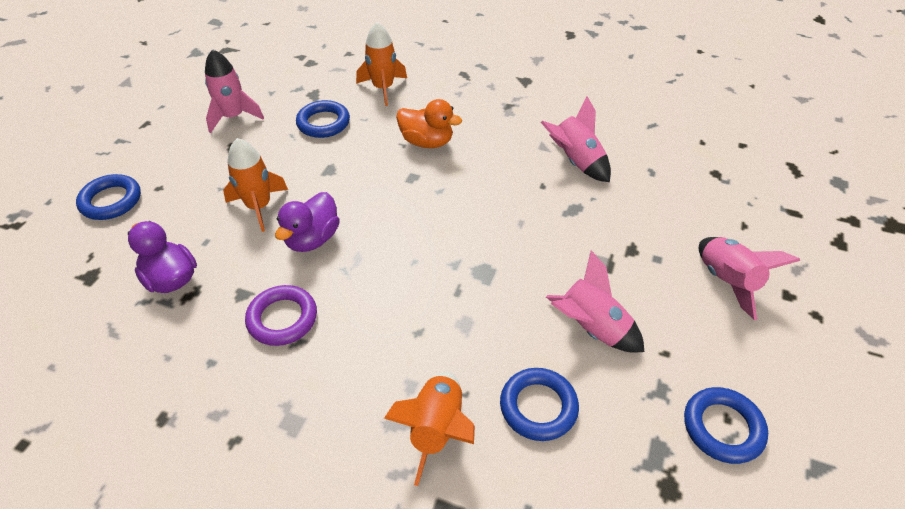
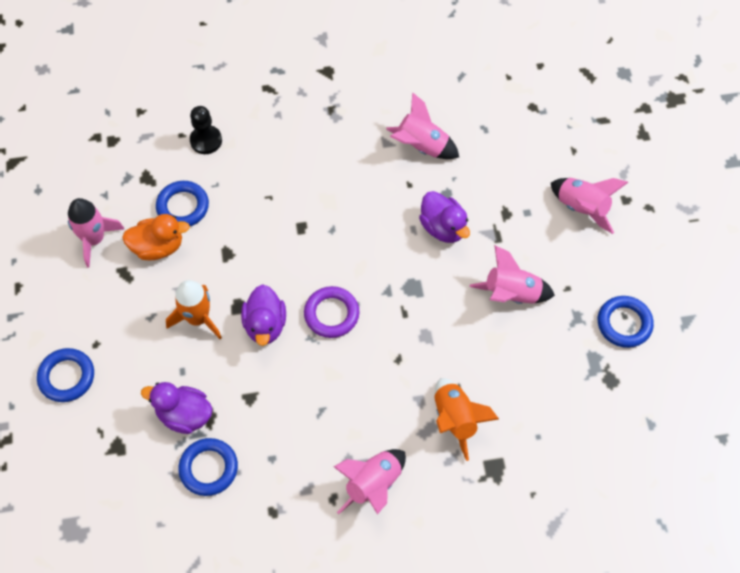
camera: 30 degrees left, 15 degrees up
purple ring [245,285,317,346] -> purple ring moved to [304,286,360,338]
orange rocket [356,22,407,106] -> black pawn [190,106,222,154]
orange duck [396,99,462,148] -> orange duck moved to [122,214,190,260]
blue ring [500,368,579,441] -> blue ring moved to [178,438,238,496]
none -> pink rocket [334,449,406,514]
none -> purple duck [419,191,470,243]

